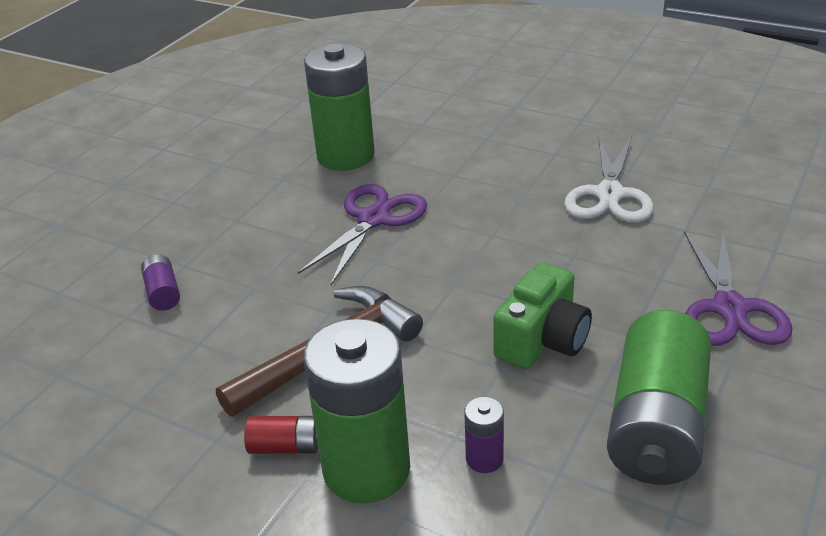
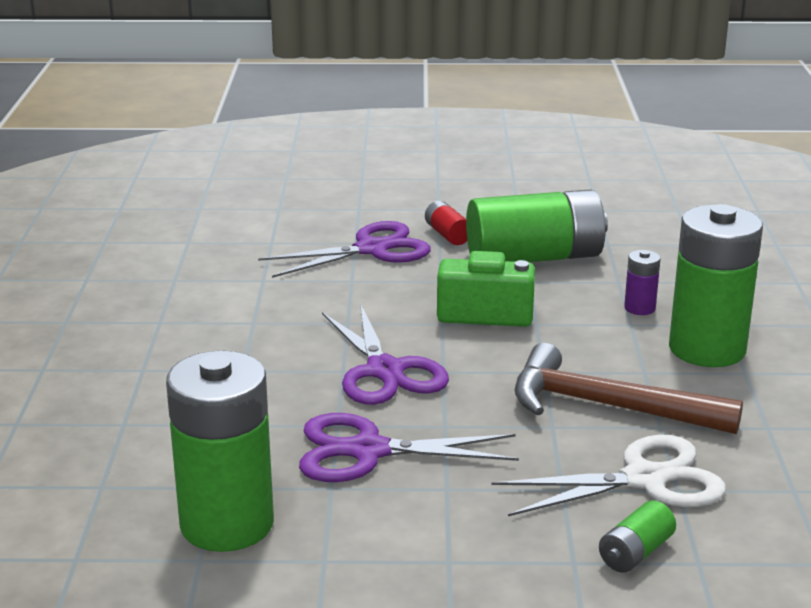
camera: 120 degrees left, 10 degrees down
purple battery [141,254,180,311] -> green battery [599,500,676,573]
red battery [244,416,318,454] -> red battery moved to [425,201,467,245]
white scissors [564,137,654,222] -> white scissors moved to [491,435,726,516]
none -> purple scissors [322,303,449,405]

